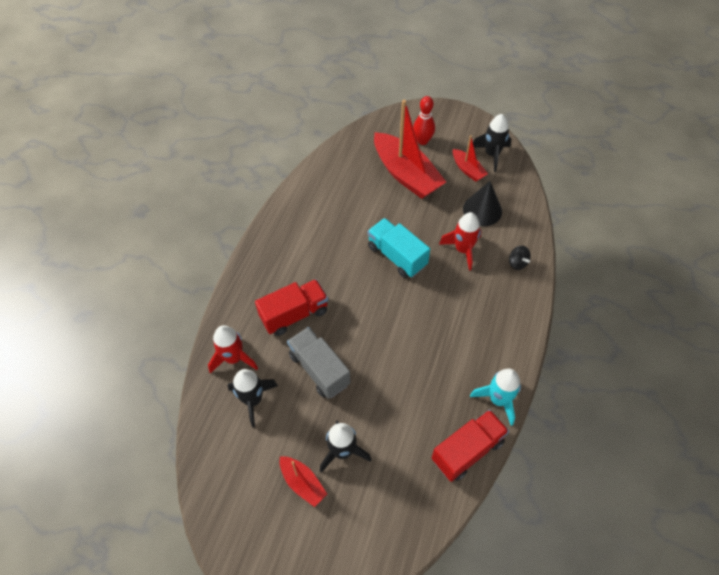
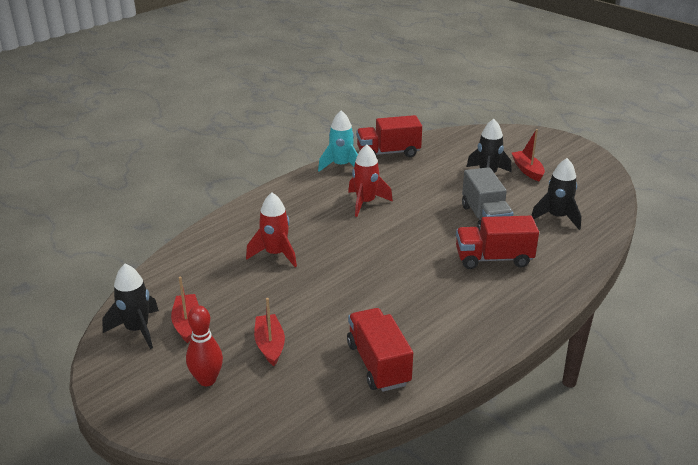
camera: 155 degrees left, 25 degrees down
red rocket [208,325,258,374] -> red rocket moved to [348,144,393,217]
turquoise truck [367,218,430,278] -> none
red boat [374,100,446,199] -> red boat [254,298,285,366], size x0.49
black cone [463,181,502,226] -> none
black spinning top [509,246,531,270] -> none
none -> red truck [347,308,413,392]

